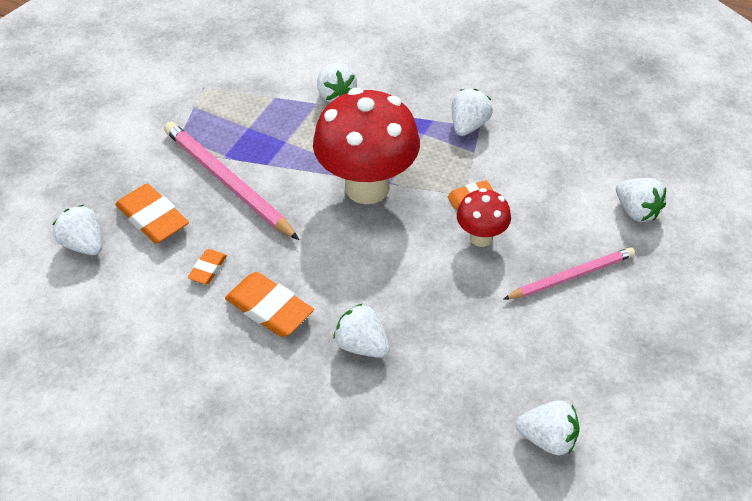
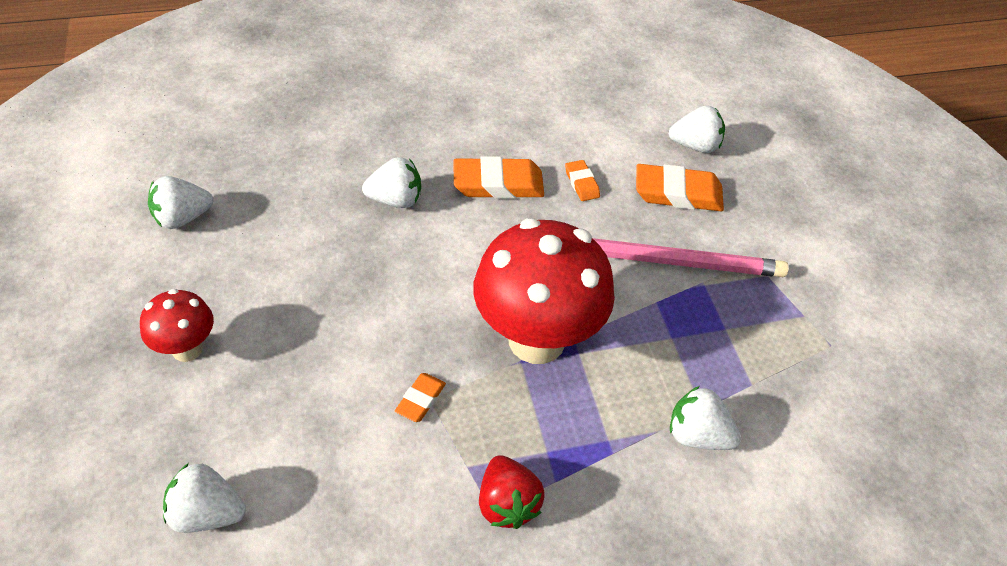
camera: 135 degrees right, 0 degrees up
white strawberry [452,89,493,136] -> red strawberry [479,455,545,529]
red mushroom [457,188,511,247] -> red mushroom moved to [140,289,214,362]
pink pencil [504,247,635,299] -> none

